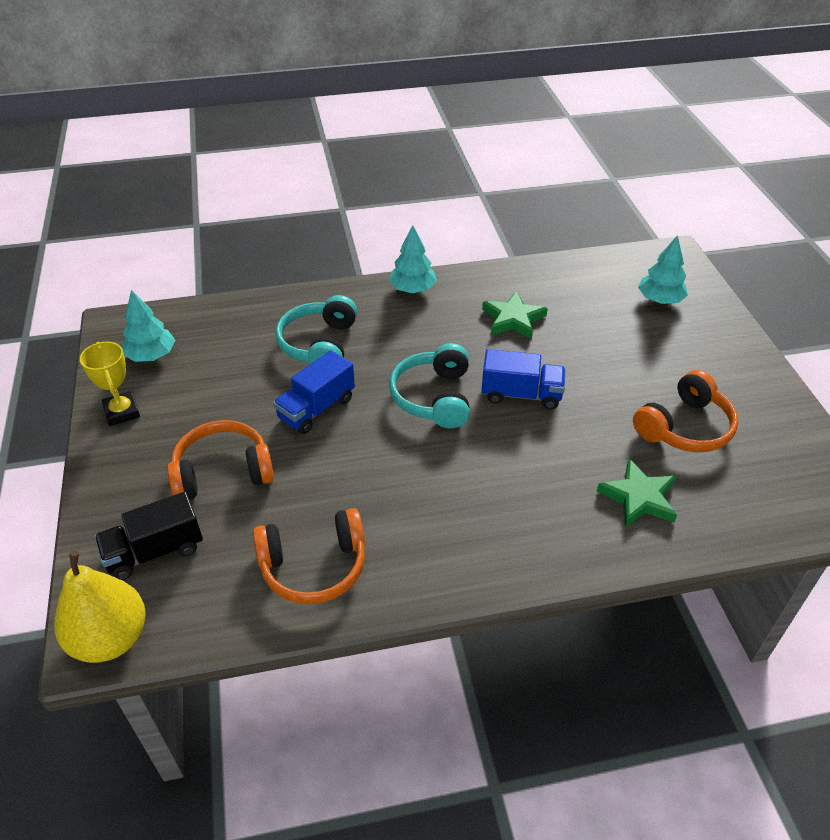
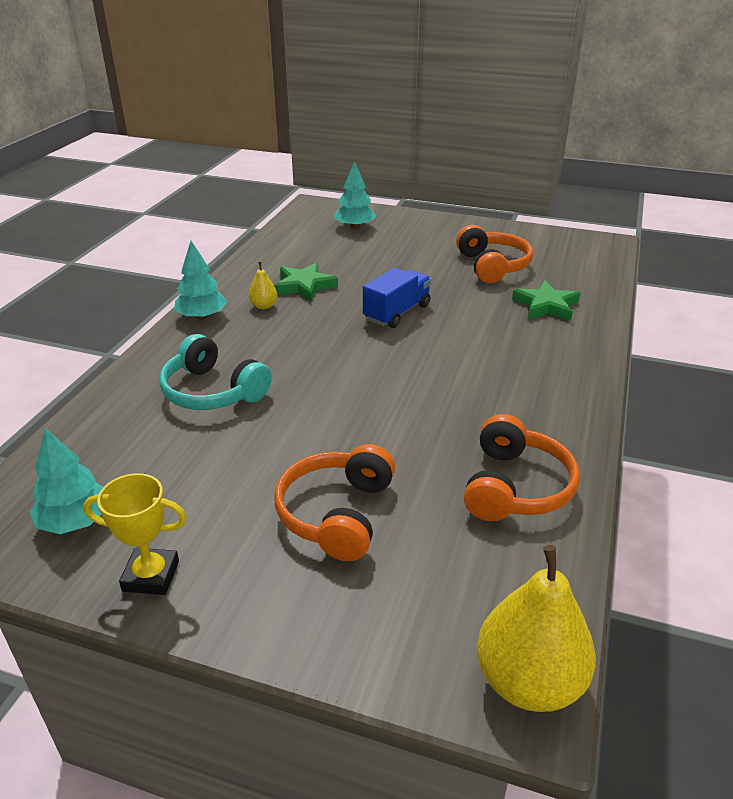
camera: 60 degrees left, 10 degrees down
black truck [94,492,203,580] -> none
blue truck [273,350,355,434] -> none
turquoise headphones [389,343,470,428] -> none
none -> yellow pear [249,262,278,309]

